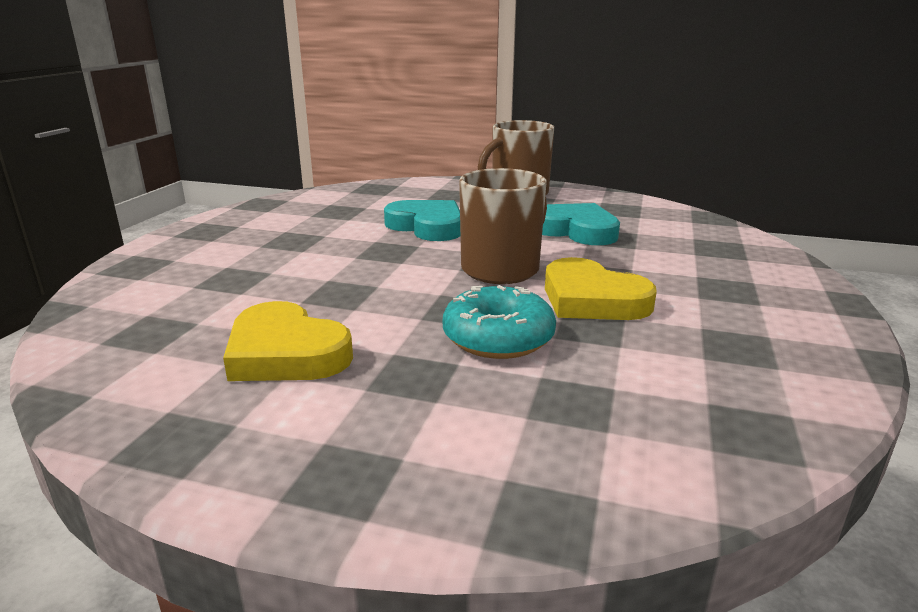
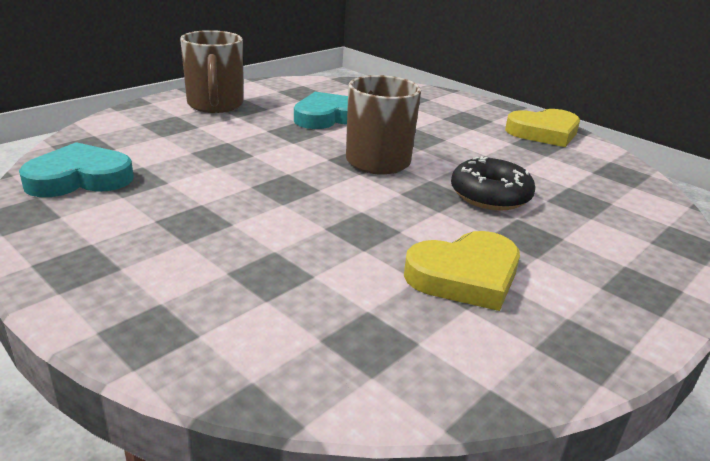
camera: 65 degrees left, 5 degrees up
turquoise heart [384,200,460,241] -> turquoise heart moved to [19,142,134,197]
turquoise donut [443,285,556,359] -> black donut [451,156,535,210]
yellow heart [545,257,657,320] -> yellow heart moved to [505,109,580,147]

